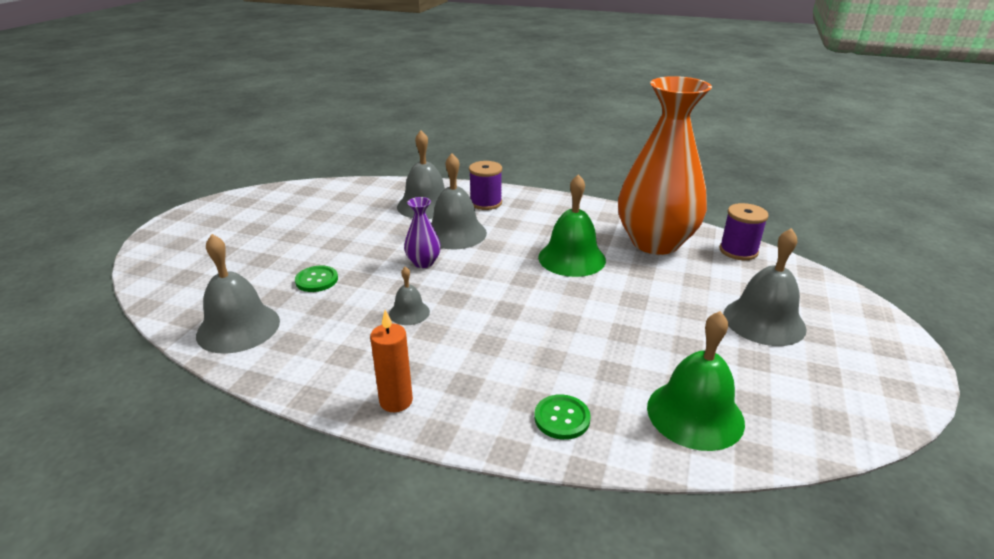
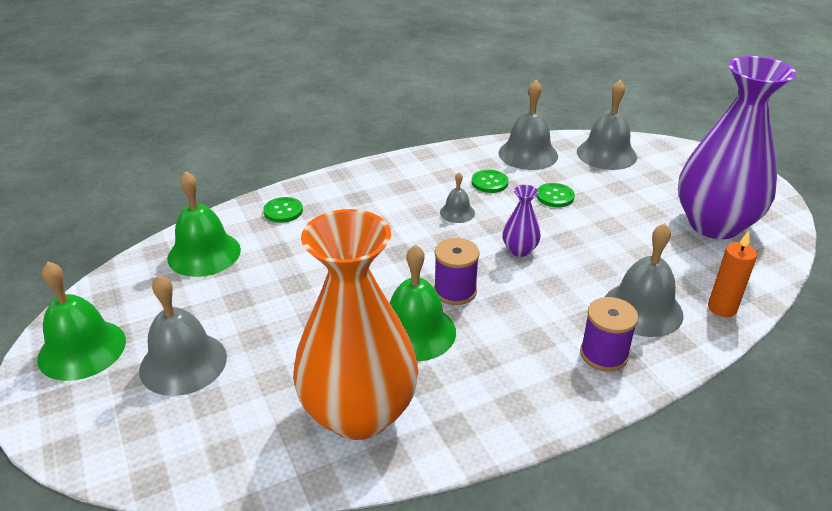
camera: 135 degrees right, 5 degrees up
orange candle [370,310,413,412] -> orange candle moved to [708,231,757,317]
grey bell [431,153,487,249] -> grey bell moved to [577,80,637,170]
purple spool [720,203,769,260] -> purple spool moved to [434,238,480,305]
none -> green bell [37,262,126,381]
none -> green button [472,170,508,193]
none -> purple vase [678,56,796,239]

